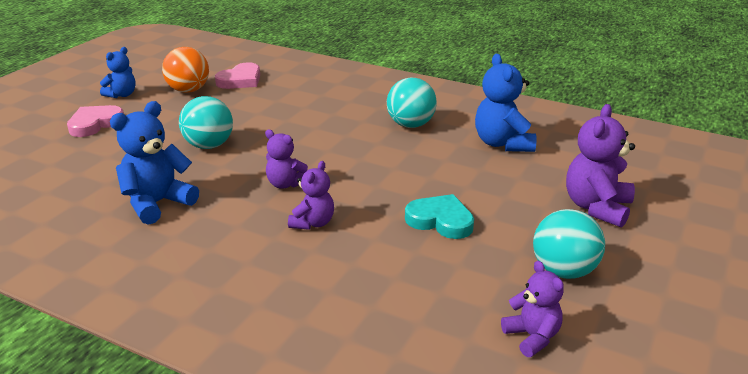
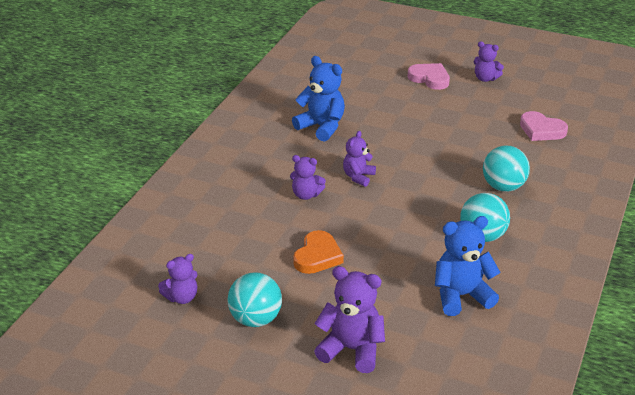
camera: 85 degrees right, 5 degrees up
blue teddy bear [100,47,136,98] -> purple teddy bear [474,41,504,82]
orange ball [162,47,209,93] -> none
turquoise ball [179,96,233,149] -> turquoise ball moved to [483,146,530,192]
turquoise heart [405,194,474,239] -> orange heart [293,230,344,274]

